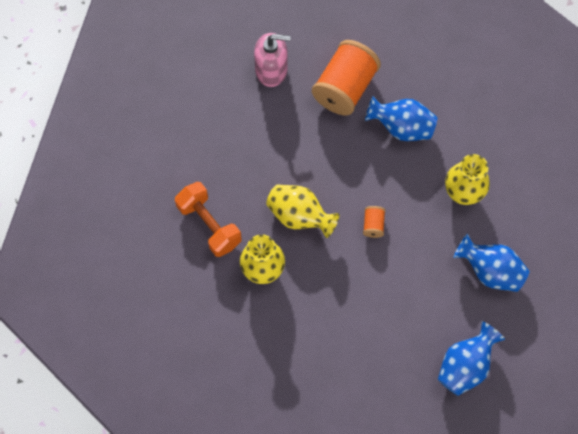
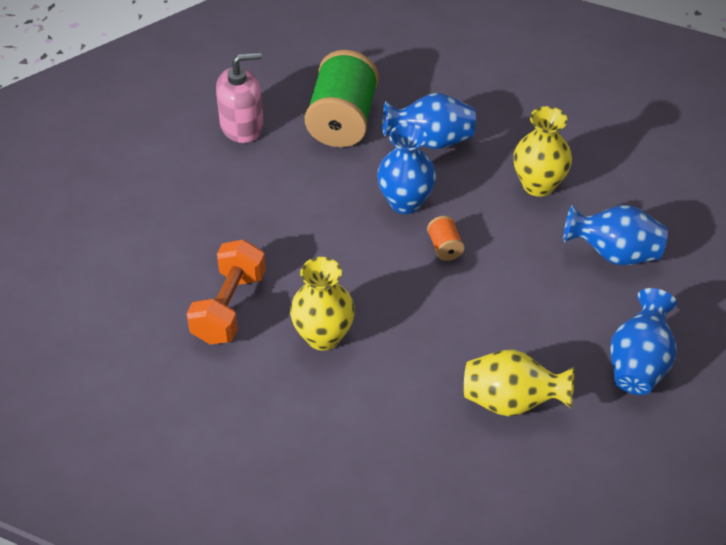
camera: 20 degrees left, 20 degrees down
orange dumbbell [175,182,242,257] -> orange dumbbell turned 75 degrees clockwise [186,239,266,344]
yellow vase [266,185,339,238] -> yellow vase moved to [464,349,574,417]
orange spool [312,40,381,115] -> green spool [305,50,379,147]
none -> blue vase [377,123,436,214]

